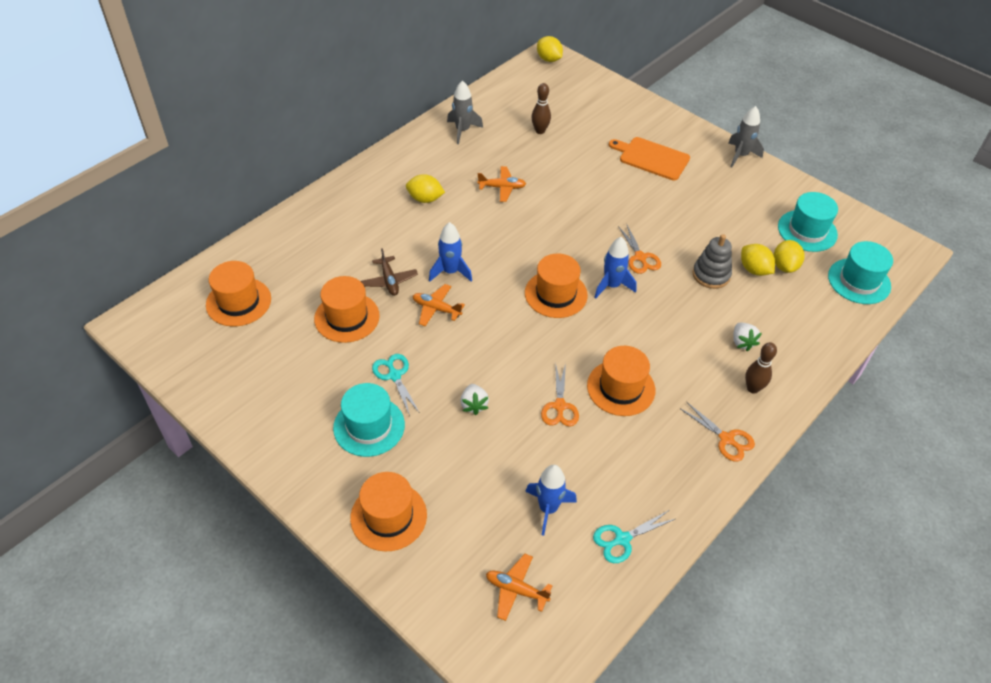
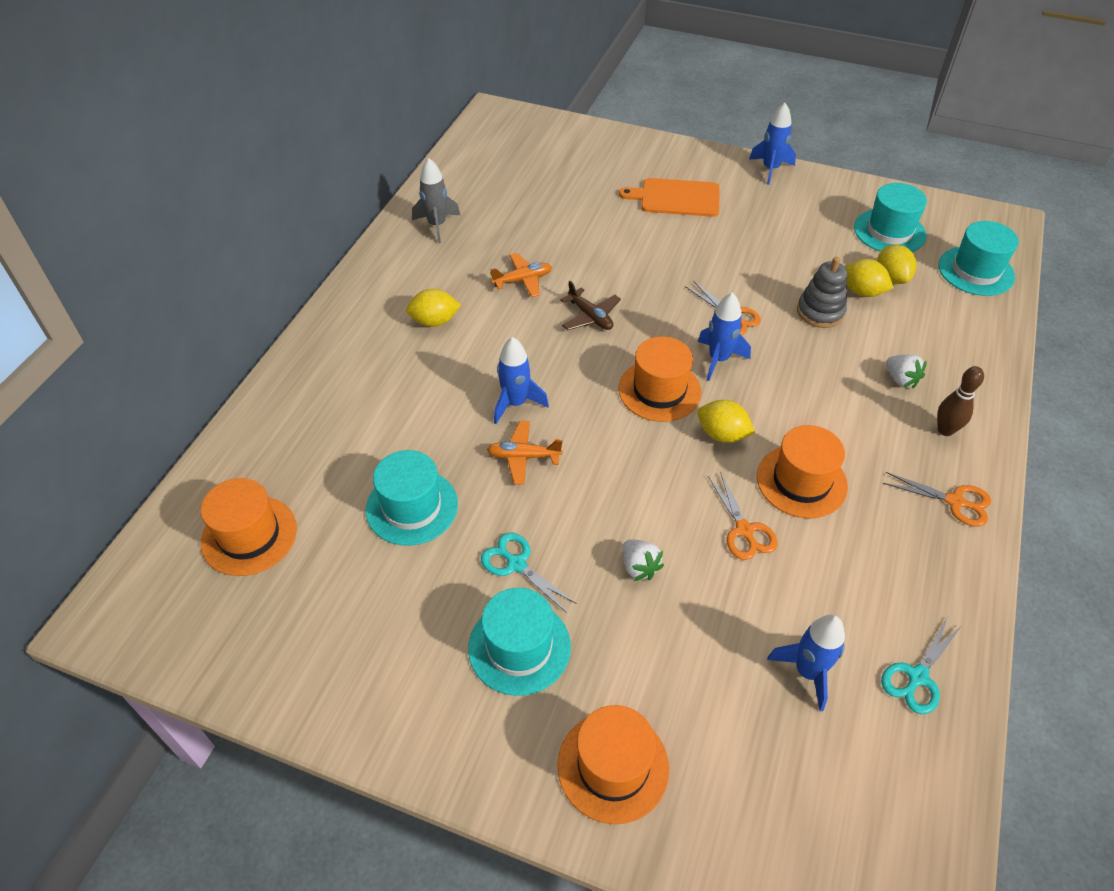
camera: 20 degrees left, 0 degrees up
orange hat [314,276,380,343] -> turquoise hat [366,450,458,546]
brown plane [361,248,418,296] -> brown plane moved to [560,281,621,330]
orange plane [486,554,553,621] -> none
brown bowling pin [531,83,551,134] -> none
yellow lemon [537,36,563,62] -> yellow lemon moved to [698,400,755,443]
grey rocket [728,106,764,167] -> blue rocket [749,103,796,185]

